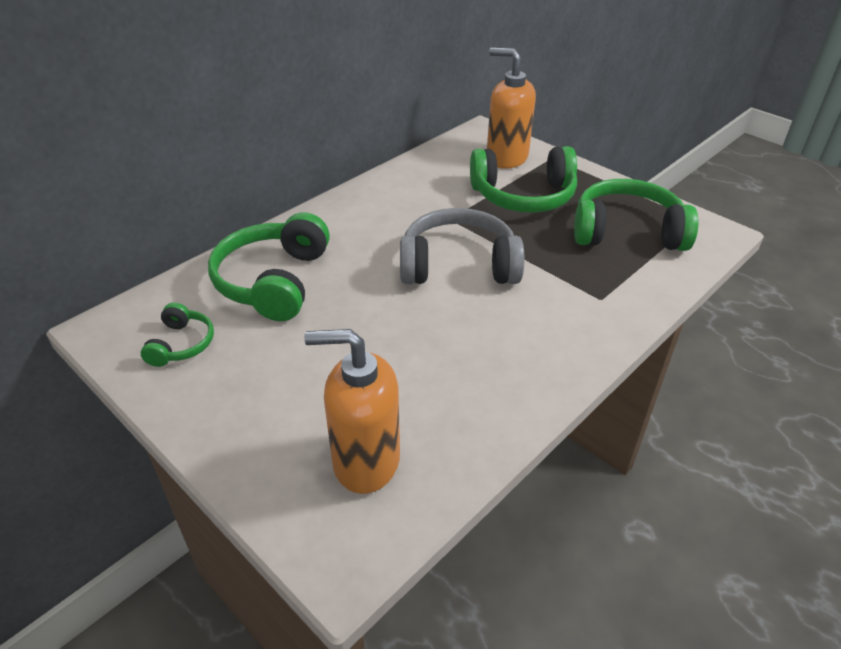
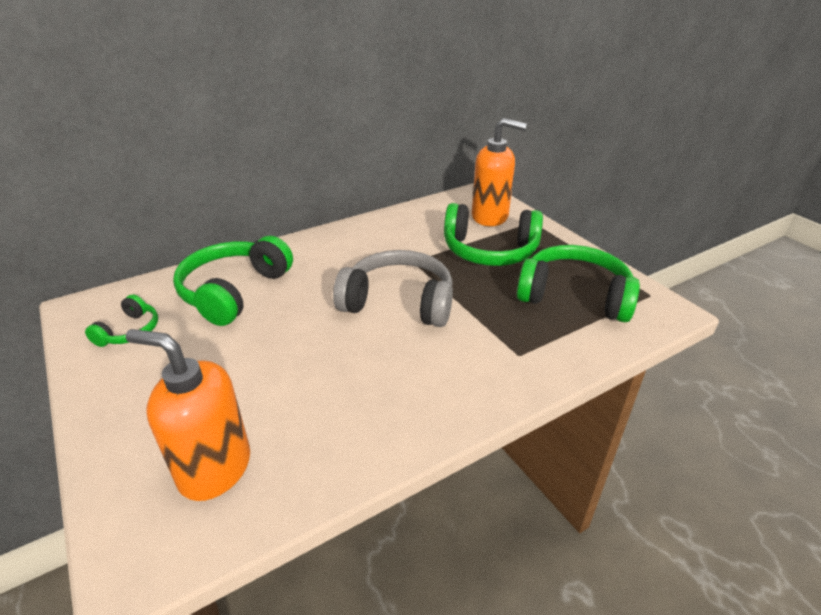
camera: 15 degrees right, 5 degrees down
orange soap dispenser [487,48,536,169] -> orange soap dispenser turned 150 degrees clockwise [472,118,527,226]

